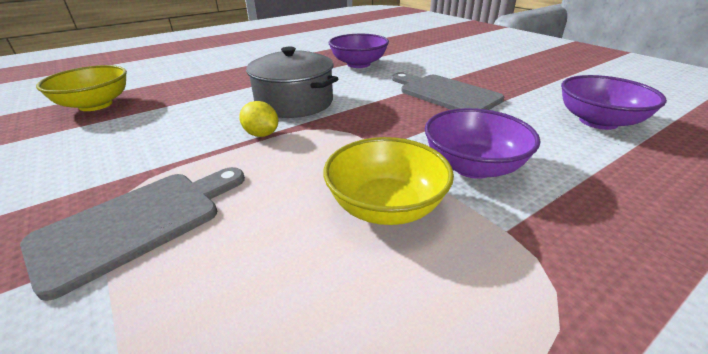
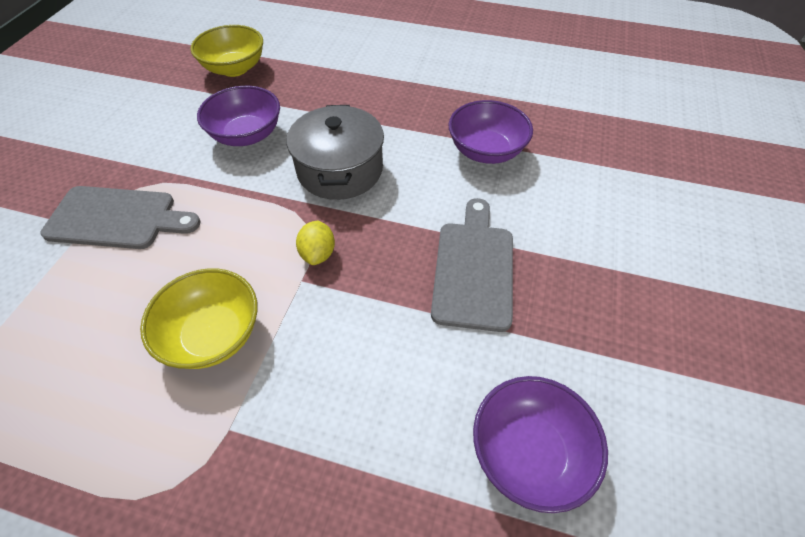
camera: 50 degrees right, 20 degrees up
yellow lemon [239,101,278,137] -> yellow lemon moved to [296,221,335,265]
purple bowl [425,108,540,179] -> purple bowl moved to [197,86,280,146]

